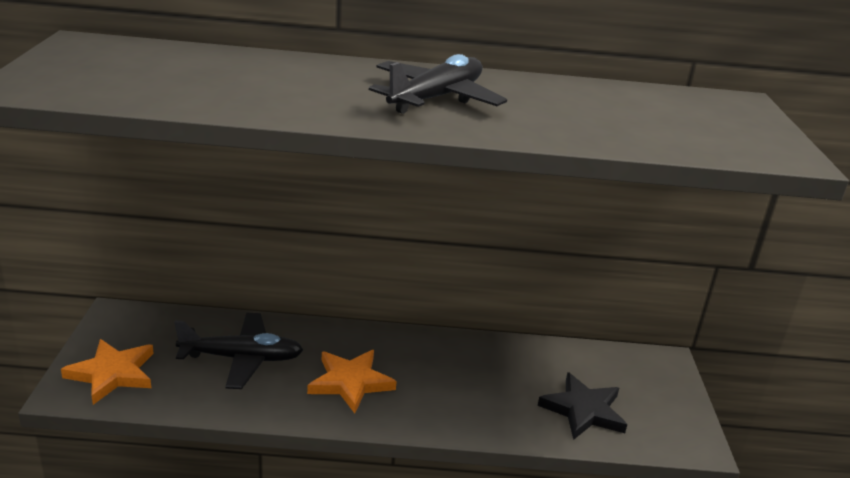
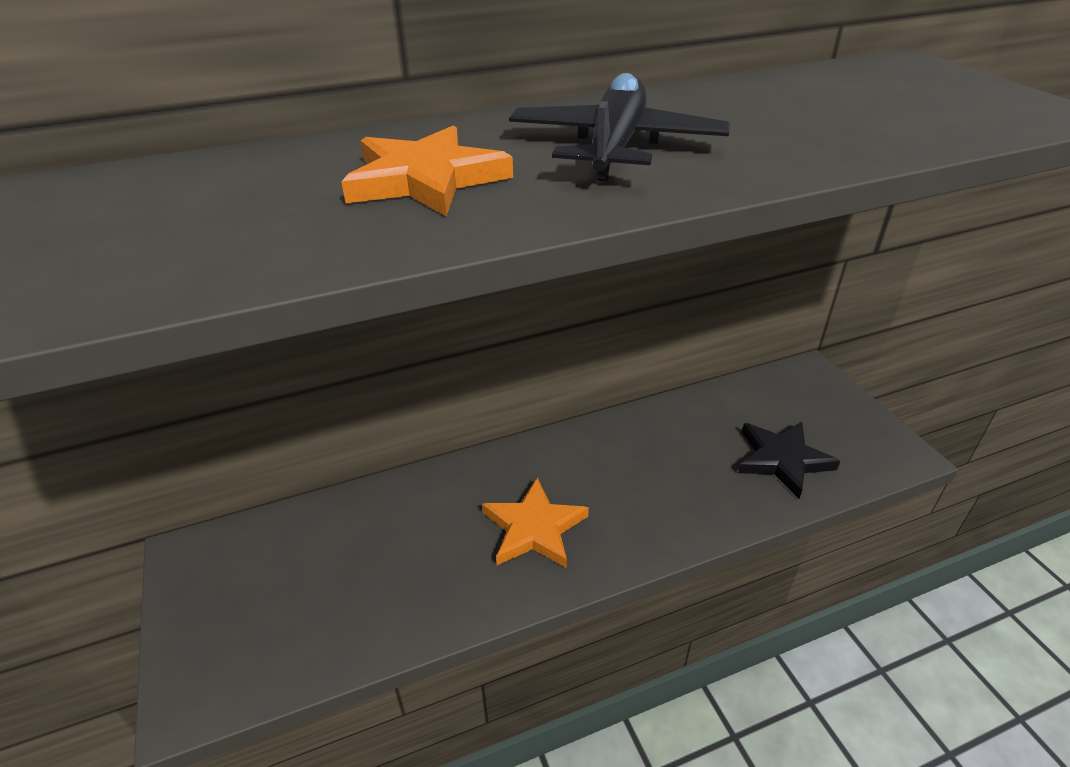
camera: 20 degrees left, 10 degrees up
orange star [61,339,154,405] -> orange star moved to [341,125,513,216]
black plane [174,313,303,389] -> none

